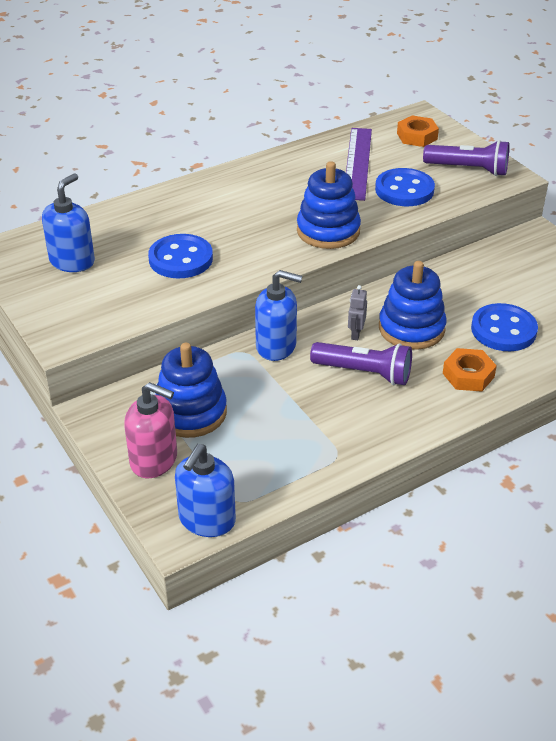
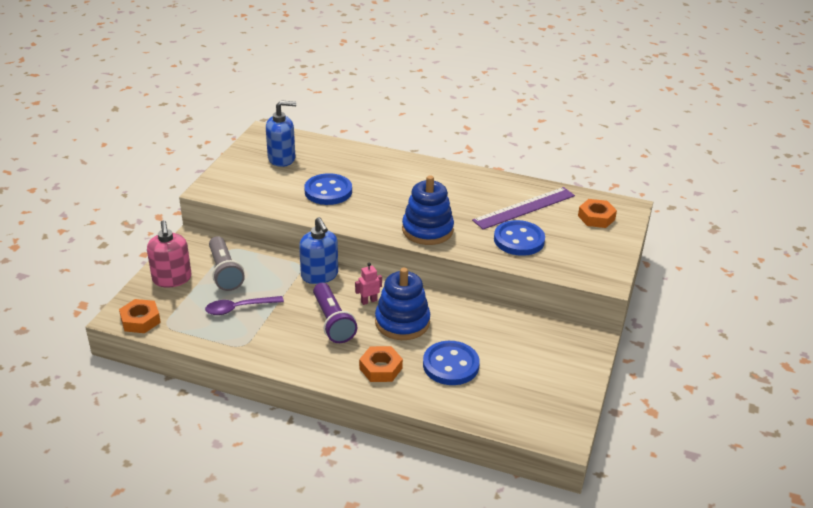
camera: 50 degrees right, 5 degrees down
blue stacking toy [155,343,227,438] -> grey flashlight [209,236,245,291]
blue soap dispenser [175,444,236,537] -> orange nut [119,299,161,333]
grey robot [348,285,367,340] -> pink robot [355,263,382,305]
purple flashlight [423,140,509,176] -> none
none -> purple spoon [205,296,284,315]

